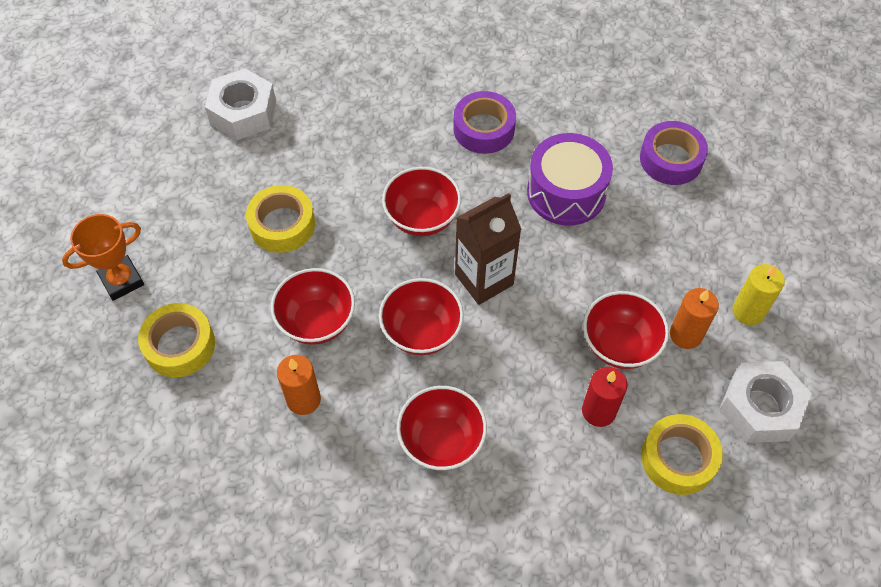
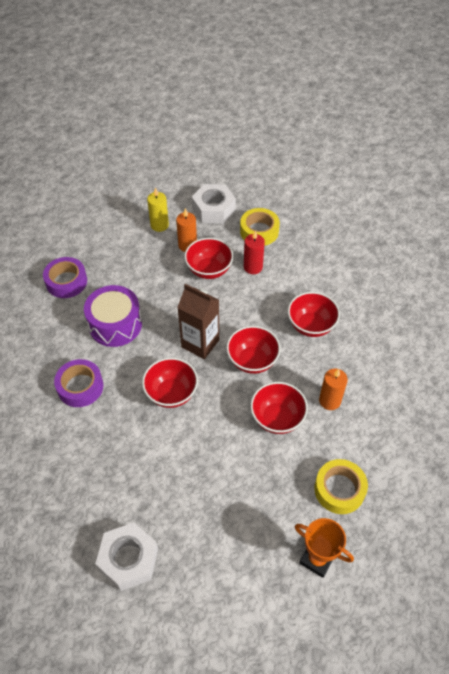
camera: 115 degrees left, 5 degrees down
yellow tape [246,185,315,253] -> none

